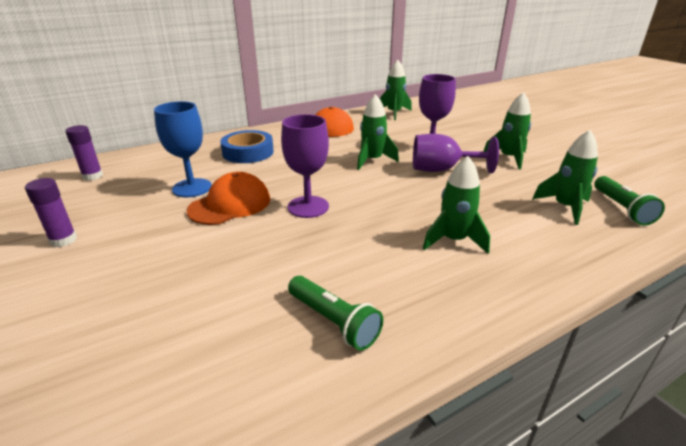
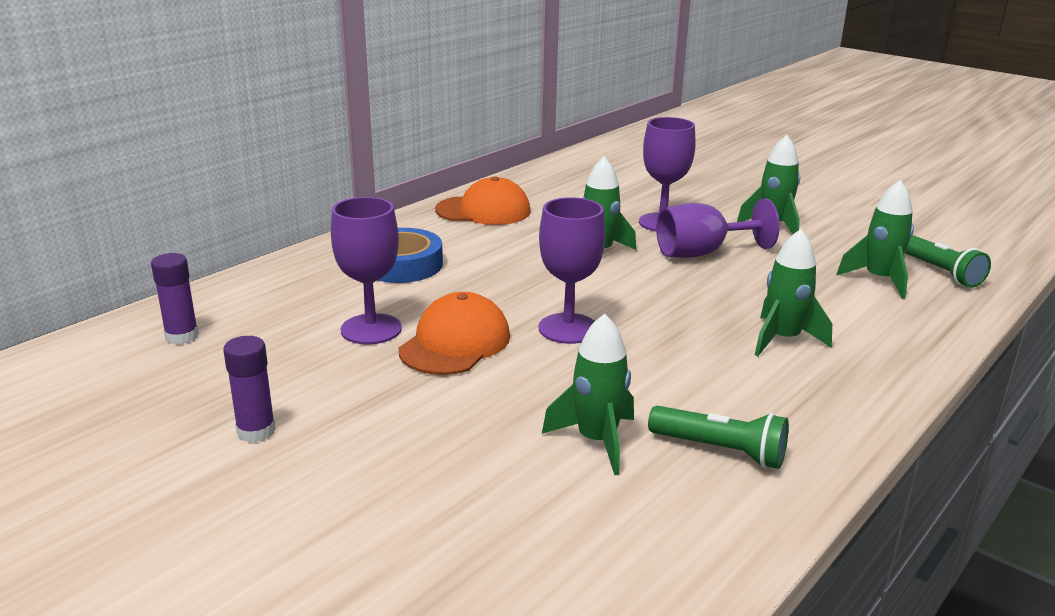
camera: 20 degrees left, 5 degrees down
blue goblet [154,101,212,198] -> purple goblet [331,197,402,344]
green rocket [379,60,412,120] -> green rocket moved to [542,314,634,475]

